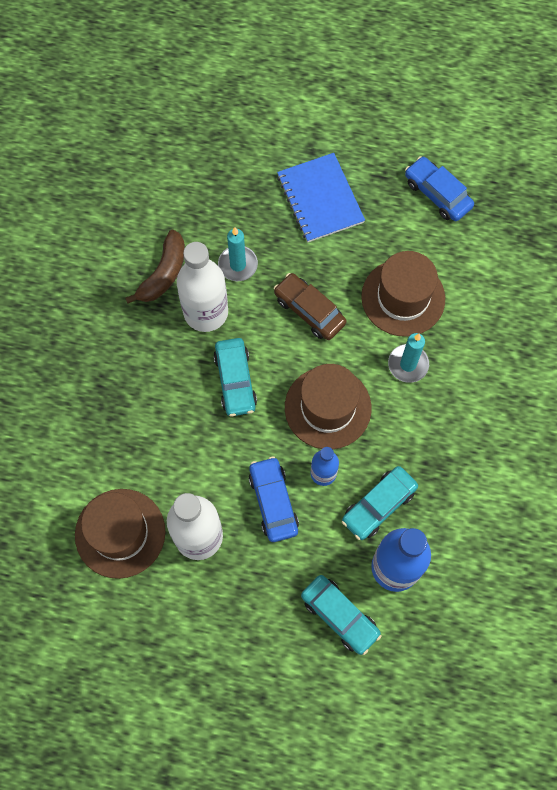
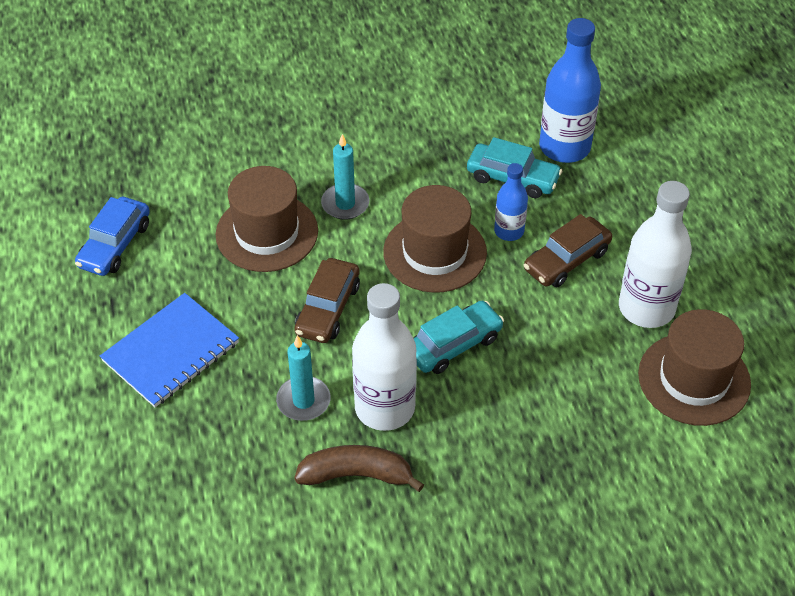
camera: 115 degrees left, 20 degrees down
blue car [248,456,299,542] -> brown car [524,214,612,287]
turquoise car [301,575,381,655] -> none

